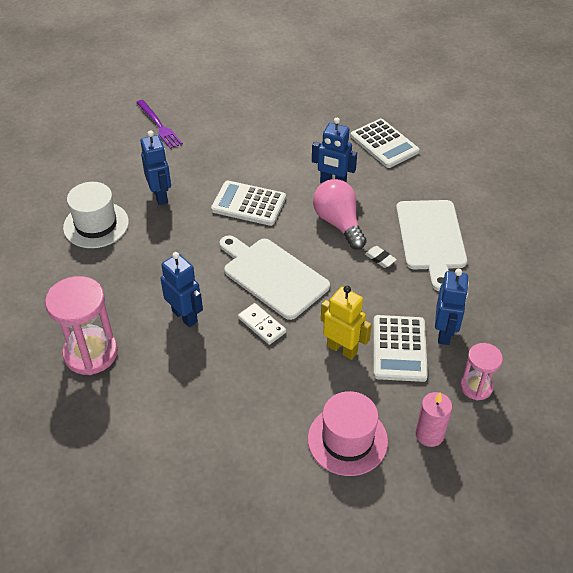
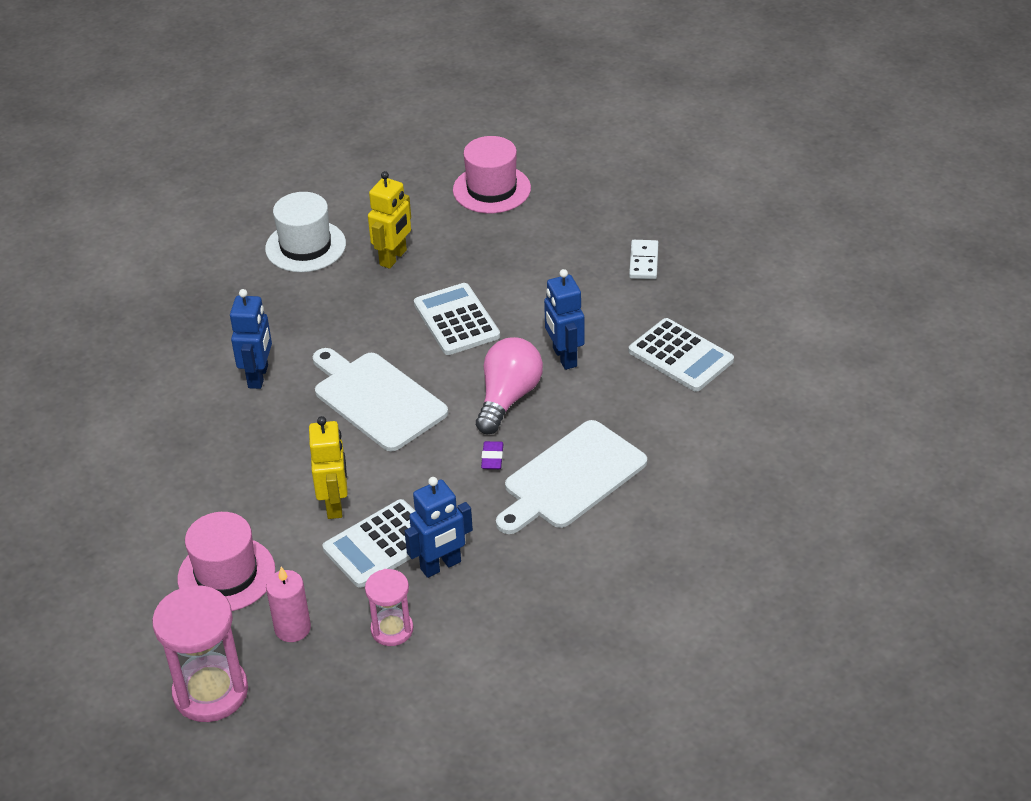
camera: 50 degrees right, 5 degrees down
pink hourglass [45,276,118,375] -> pink hourglass moved to [152,585,248,722]
purple fork [136,100,183,149] -> pink hat [453,136,531,213]
blue robot [140,130,171,205] -> yellow robot [368,171,411,269]
white cutting board [219,235,330,320] -> white cutting board turned 45 degrees counterclockwise [313,348,448,451]
white domino [238,303,286,345] -> white domino moved to [629,240,658,279]
white calculator [351,119,420,168] -> white calculator turned 60 degrees counterclockwise [629,318,734,392]
white eraser [365,246,397,268] -> purple eraser [481,441,503,469]

